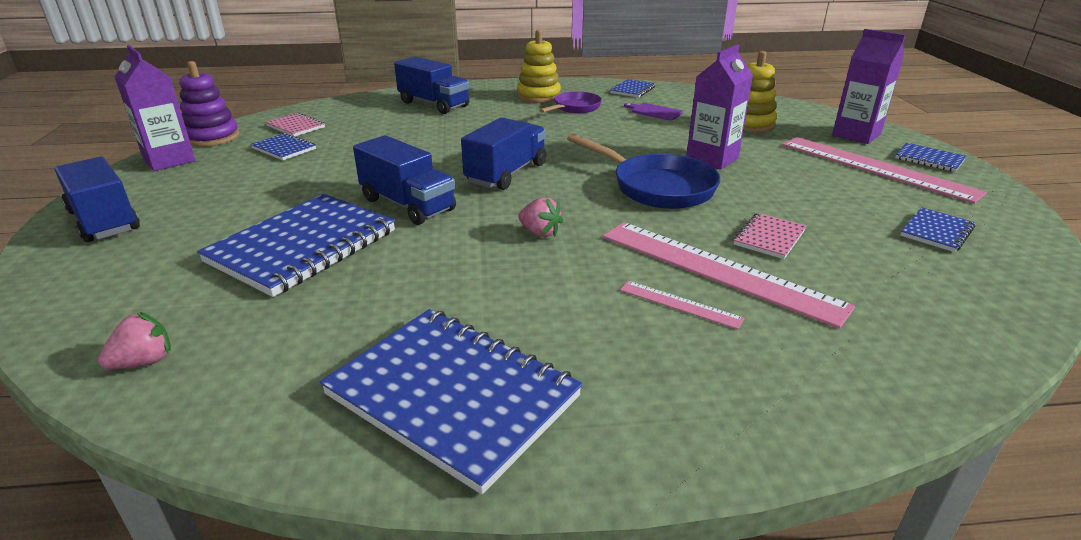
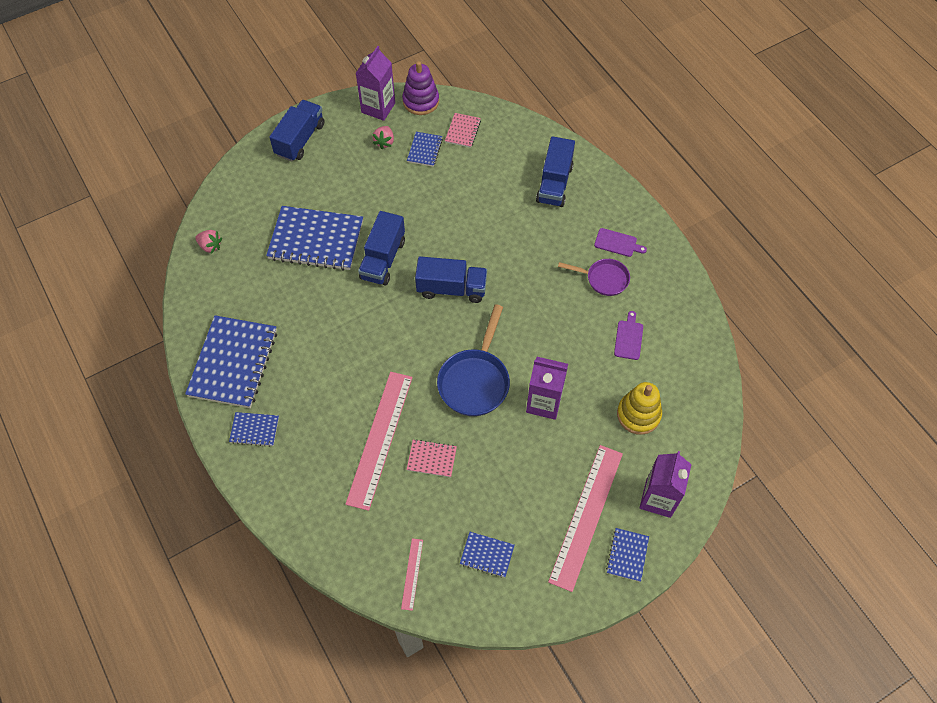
camera: 65 degrees right, 30 degrees up
yellow stacking toy [517,30,561,103] -> purple cutting board [594,228,647,257]
pink strawberry [518,197,563,237] -> pink strawberry moved to [373,126,394,149]
blue notebook [610,79,656,98] -> blue notebook moved to [229,412,279,447]
pink ruler [620,281,745,329] -> pink ruler moved to [401,538,423,611]

